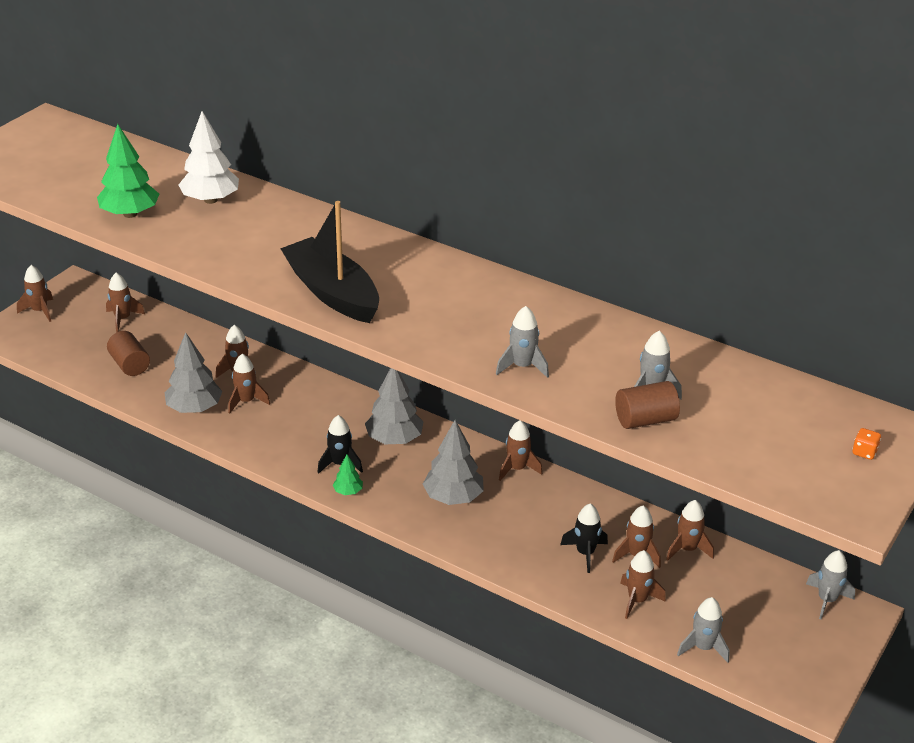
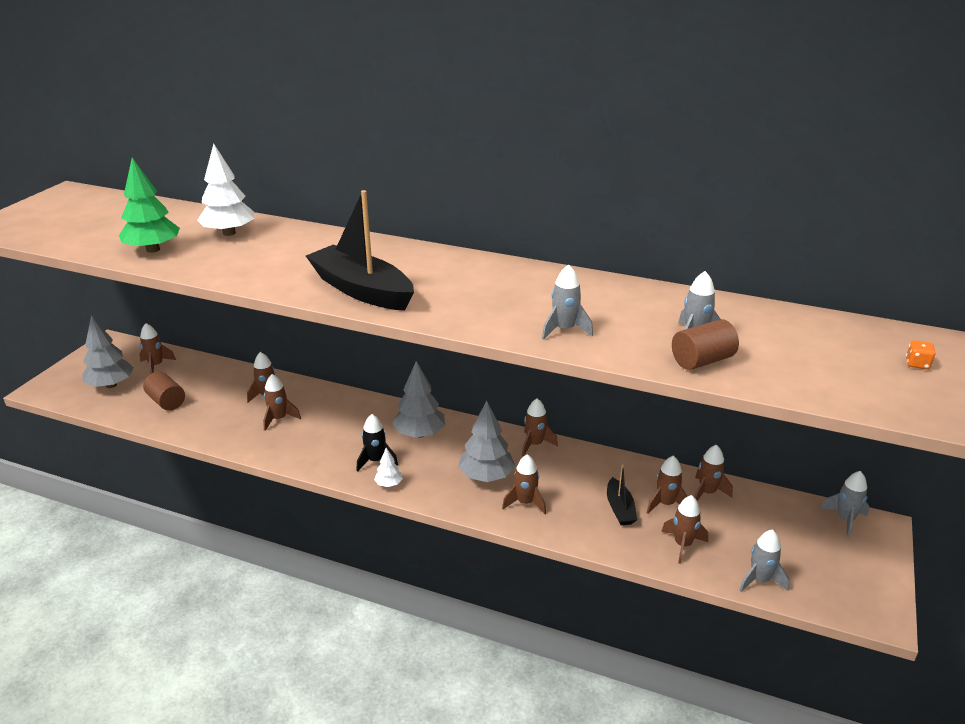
camera: 10 degrees left, 5 degrees down
brown rocket [17,265,53,322] -> brown rocket moved to [502,454,546,514]
grey tree [165,332,222,413] -> grey tree moved to [82,316,134,388]
green tree [333,454,363,495] -> white tree [374,448,403,487]
black rocket [560,504,608,573] -> black boat [607,464,637,525]

